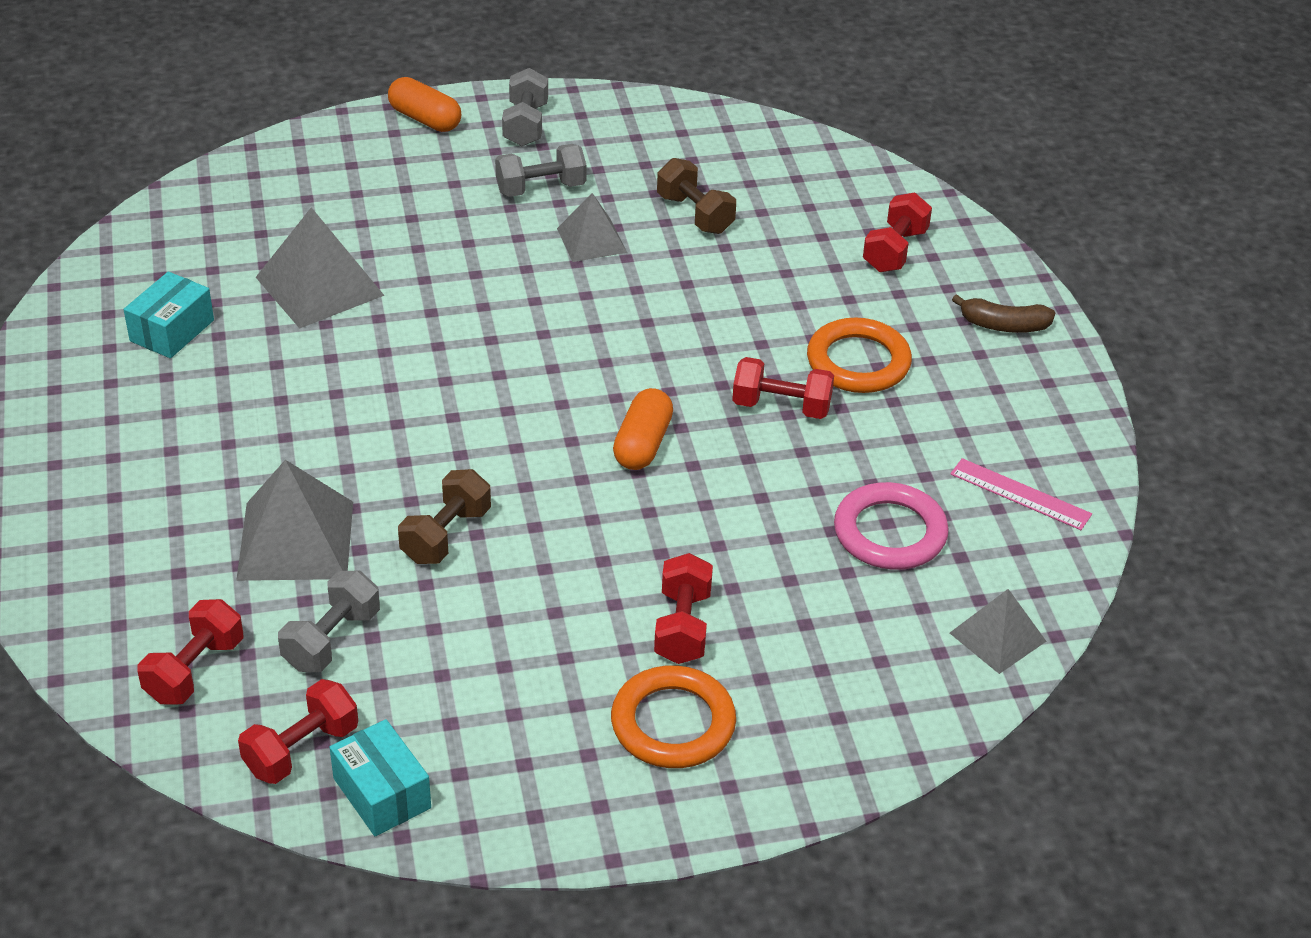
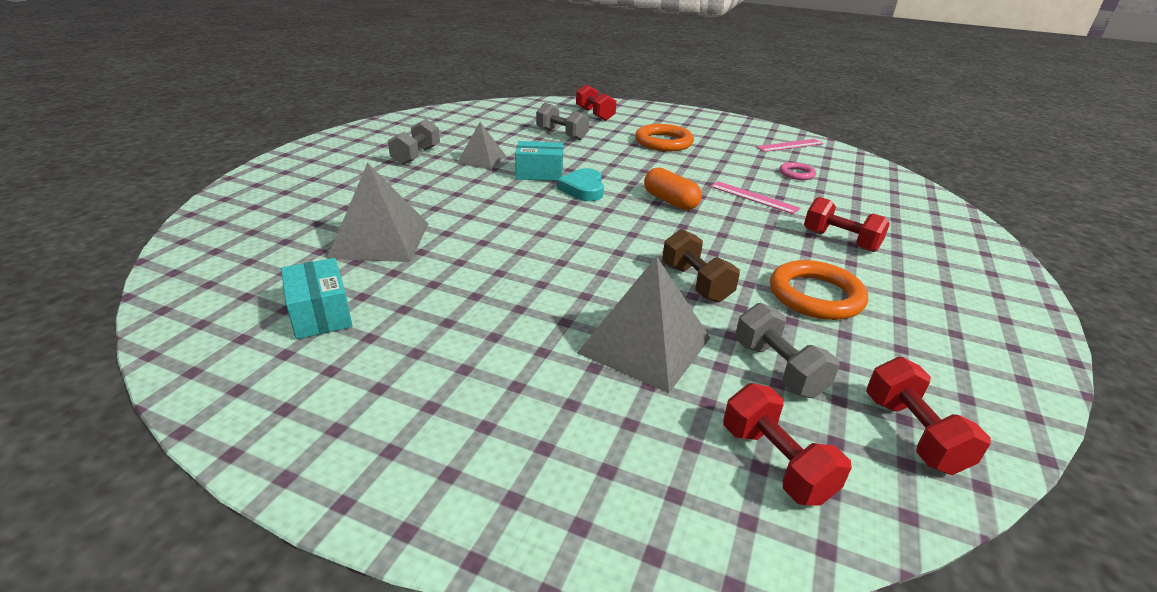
camera: 55 degrees left, 10 degrees down
turquoise box [330,719,431,836] -> turquoise box moved to [515,141,563,181]
orange capsule [388,77,461,132] -> none
grey dumbbell [502,68,548,146] -> grey dumbbell moved to [536,103,589,140]
orange ring [611,665,736,768] -> orange ring moved to [770,260,868,320]
brown dumbbell [657,158,736,234] -> none
red dumbbell [732,357,834,419] -> none
pink ring [834,482,949,570] -> pink ring [779,162,816,180], size x0.55
grey pyramid [950,589,1046,674] -> none
brown banana [952,294,1055,333] -> none
none -> turquoise heart [557,168,604,201]
none -> pink ruler [710,181,801,214]

